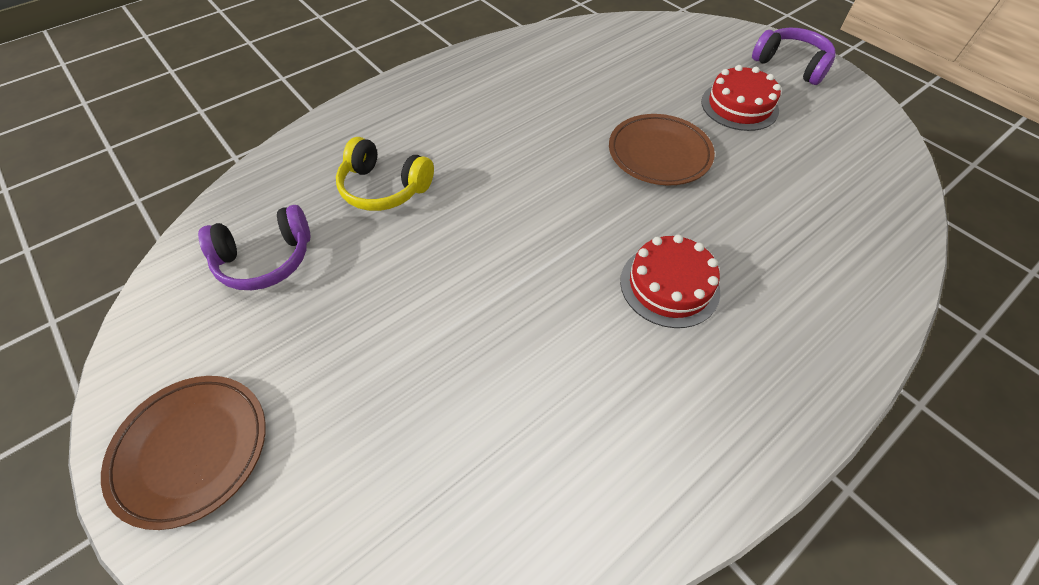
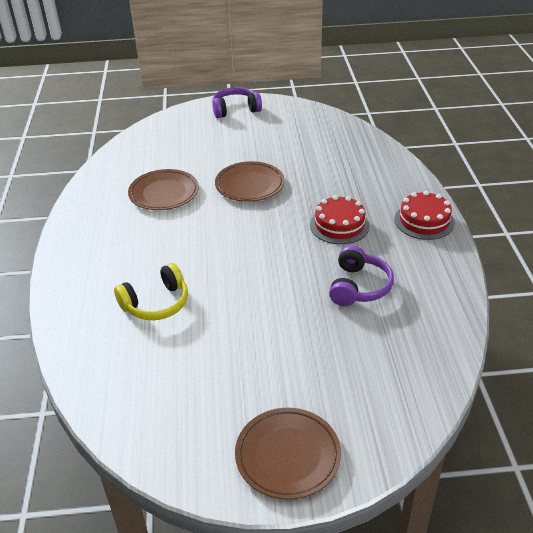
camera: 55 degrees left, 15 degrees down
purple headphones [198,205,310,290] -> purple headphones moved to [329,245,394,306]
red cake [701,65,781,131] -> red cake moved to [394,191,455,240]
none -> brown plate [128,169,199,210]

